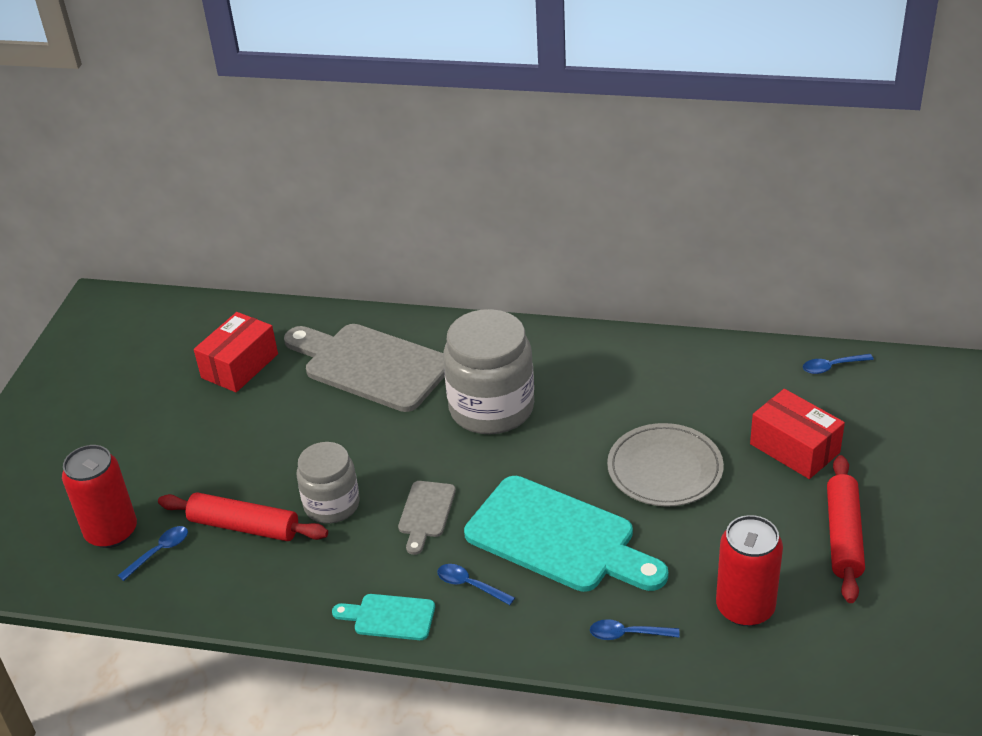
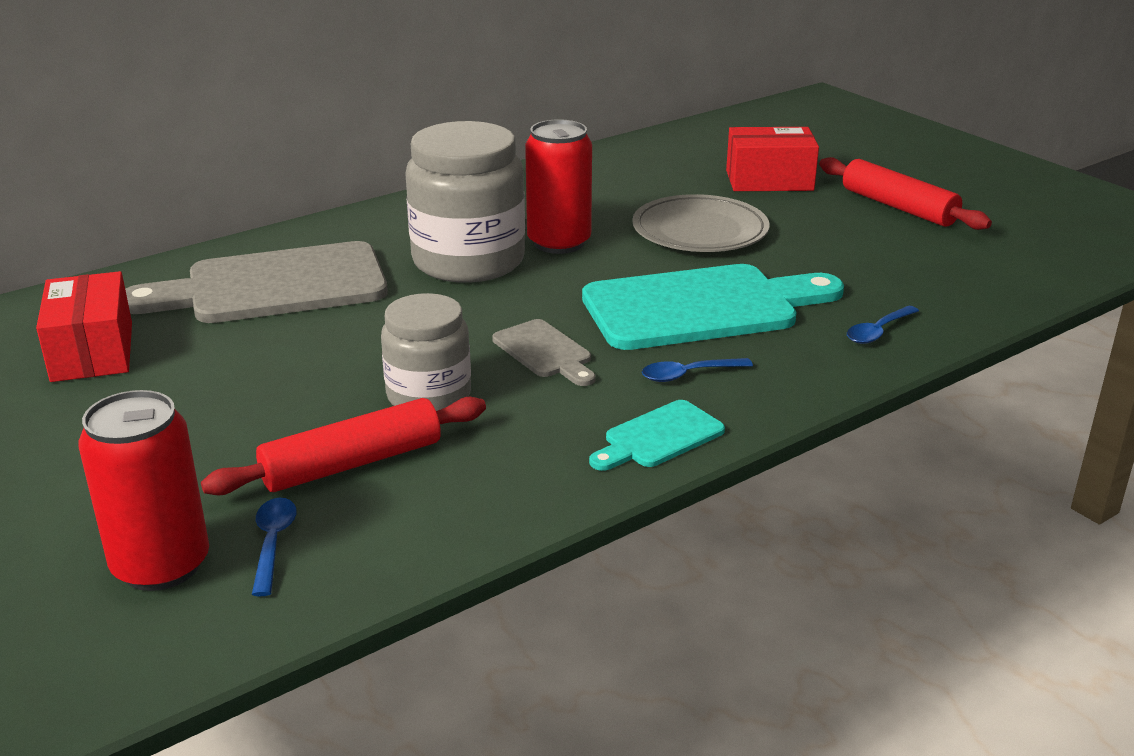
camera: 50 degrees left, 10 degrees down
red can [716,515,783,626] -> red can moved to [525,119,592,254]
blue spoon [803,354,874,374] -> none

